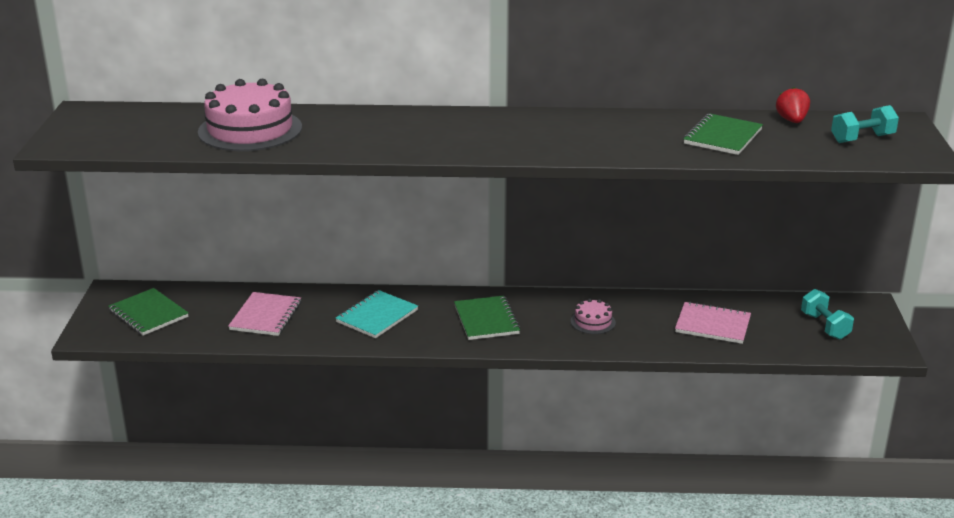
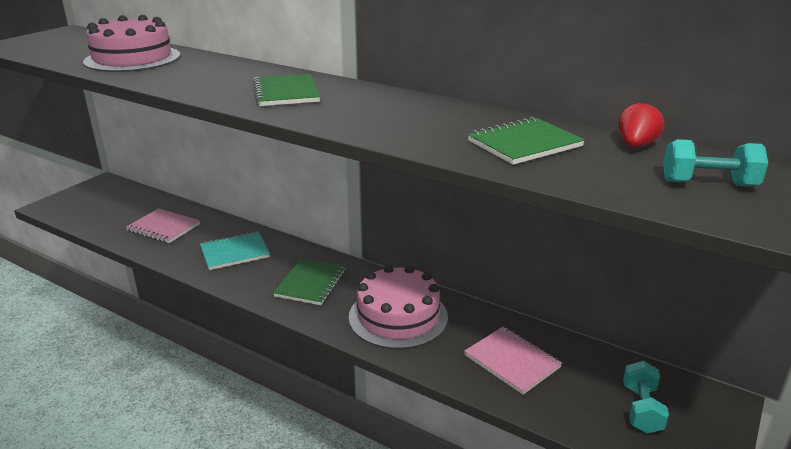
camera: 30 degrees right, 0 degrees up
green notebook [108,288,188,336] -> green notebook moved to [253,74,320,106]
pink notebook [228,292,301,336] -> pink notebook turned 75 degrees clockwise [126,208,200,243]
pink cake [571,299,616,334] -> pink cake [349,265,448,349], size x2.13

